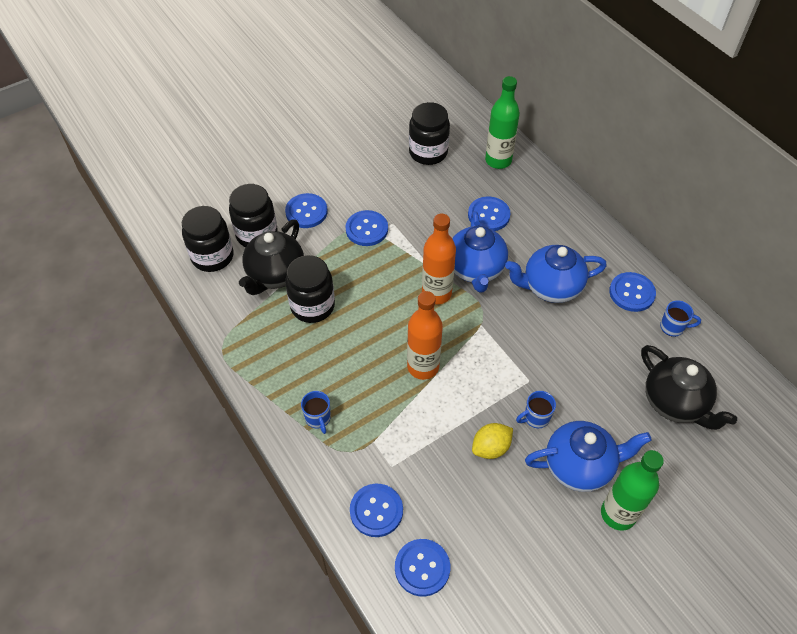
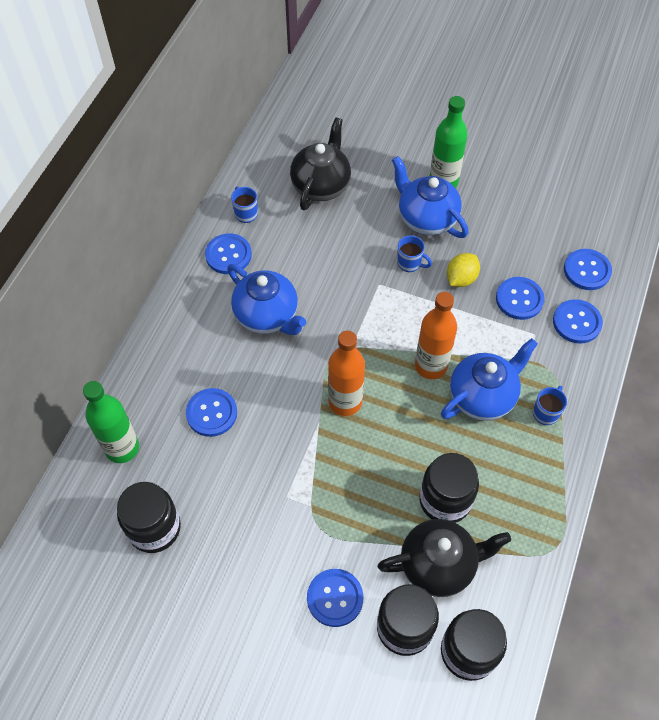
camera: 125 degrees left, 5 degrees up
blue button [345,210,388,246] -> blue button moved to [496,277,545,320]
blue teapot [452,211,508,292] -> blue teapot moved to [441,338,538,421]
yellow lemon [472,423,513,459] -> yellow lemon turned 75 degrees counterclockwise [447,253,480,287]

